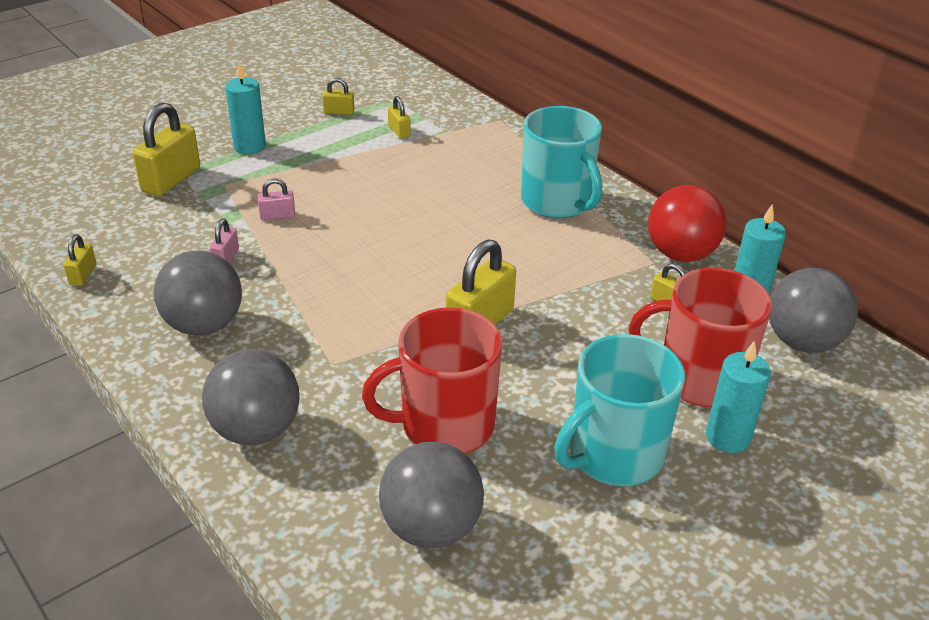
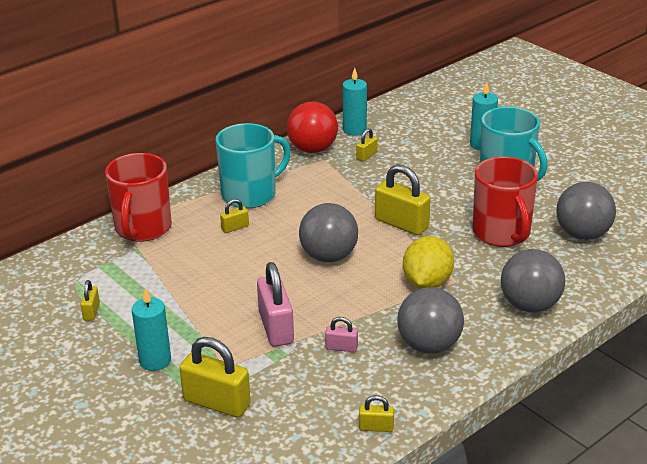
camera: 90 degrees left, 5 degrees down
pink padlock [257,178,295,220] -> pink padlock [257,262,294,347], size x2.00
yellow padlock [388,96,411,139] -> yellow padlock moved to [220,199,249,233]
red mug [629,268,772,407] -> red mug moved to [105,153,172,242]
grey ball [769,268,858,353] -> grey ball moved to [299,203,358,262]
none -> yellow lemon [403,236,454,289]

